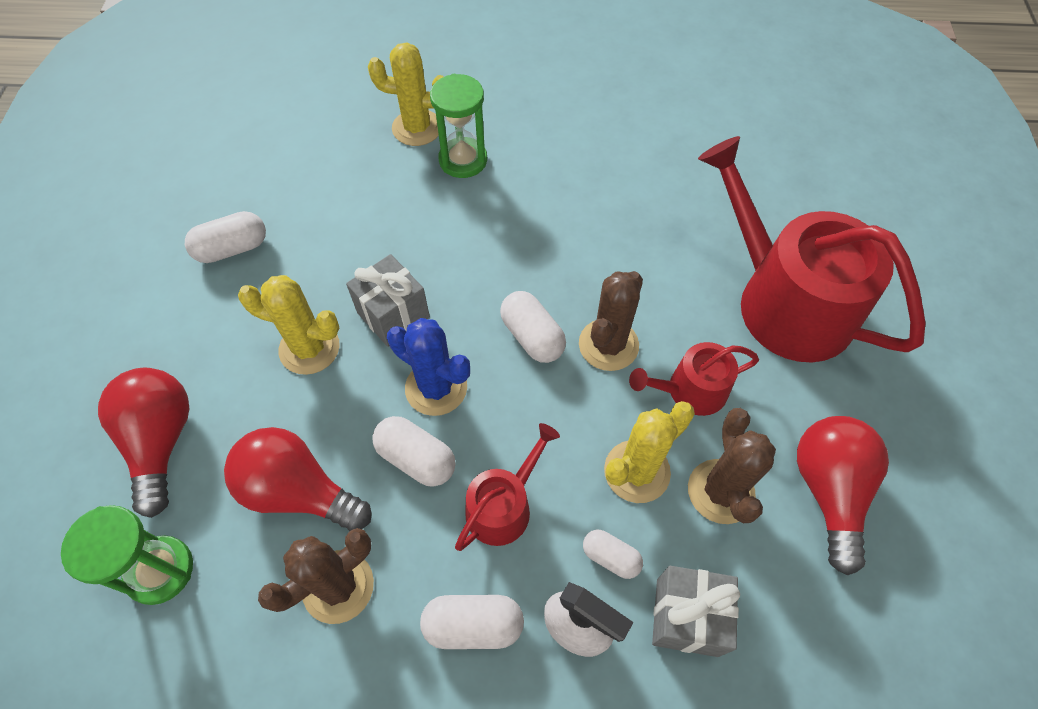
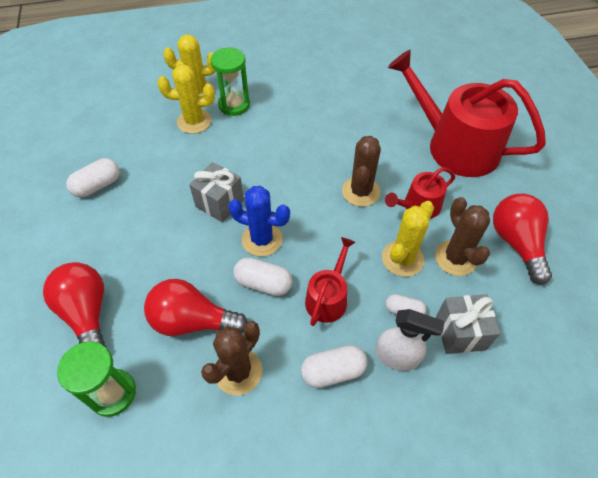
camera: 15 degrees left, 5 degrees down
yellow cactus [238,275,340,375] -> yellow cactus moved to [158,64,215,134]
white capsule [500,291,566,363] -> none

